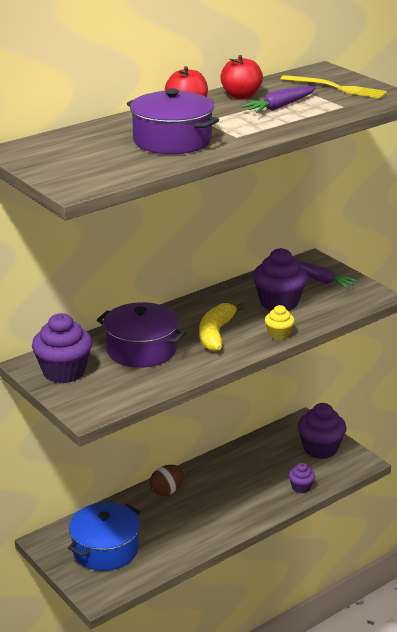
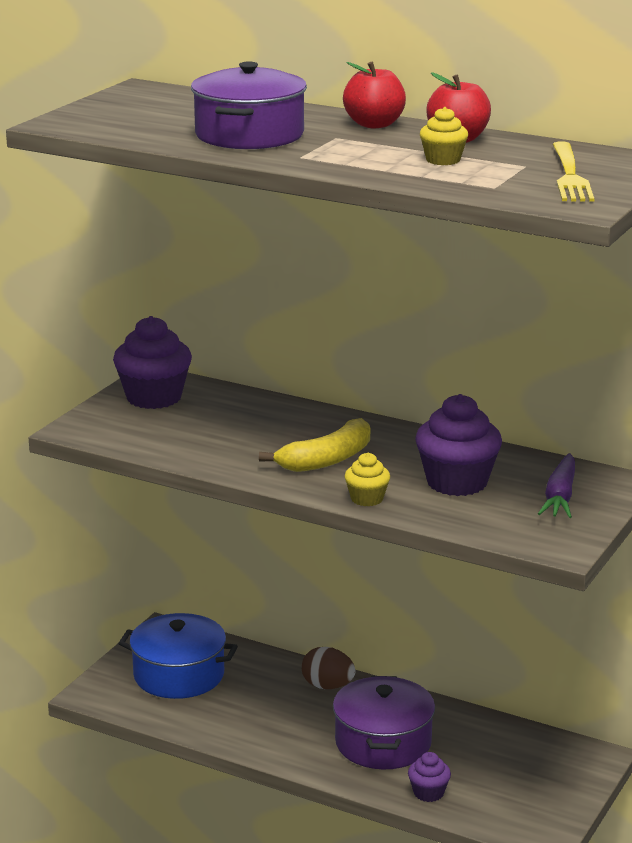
camera: 65 degrees right, 5 degrees down
purple pot [97,302,186,368] -> purple pot moved to [333,676,435,769]
yellow banana [199,303,245,351] -> yellow banana turned 150 degrees clockwise [259,418,370,472]
purple carrot [241,86,316,113] -> yellow cupcake [420,107,468,165]
purple cupcake [298,403,346,459] -> none

